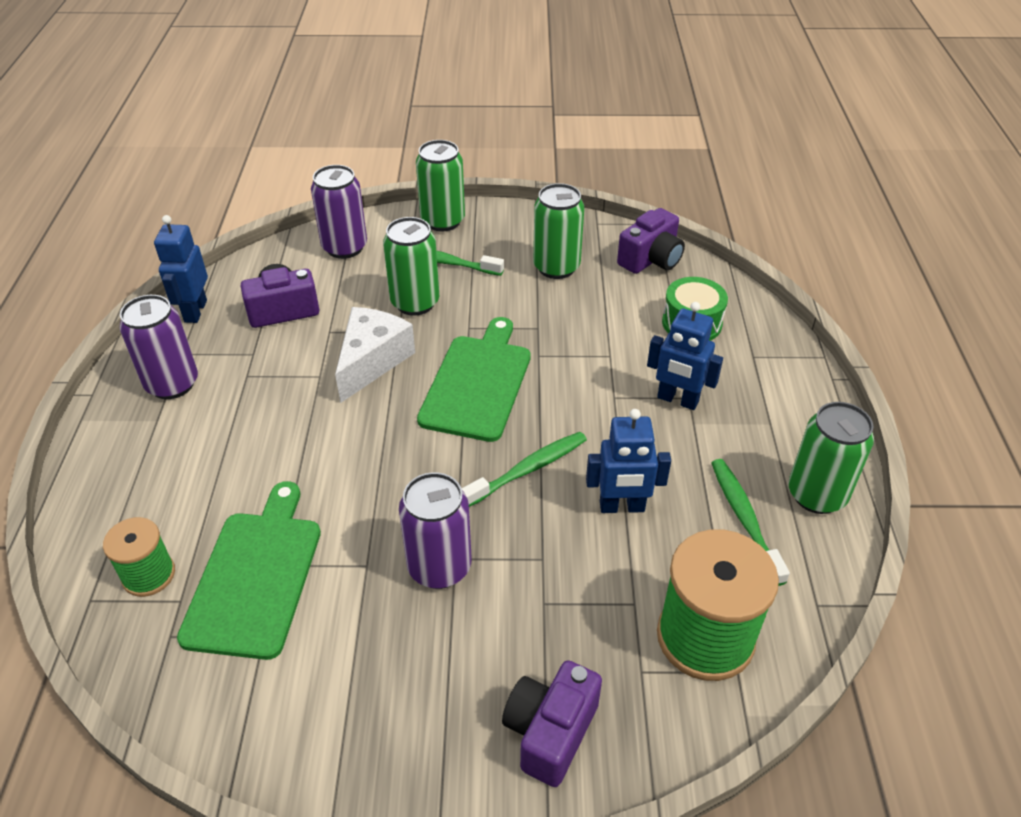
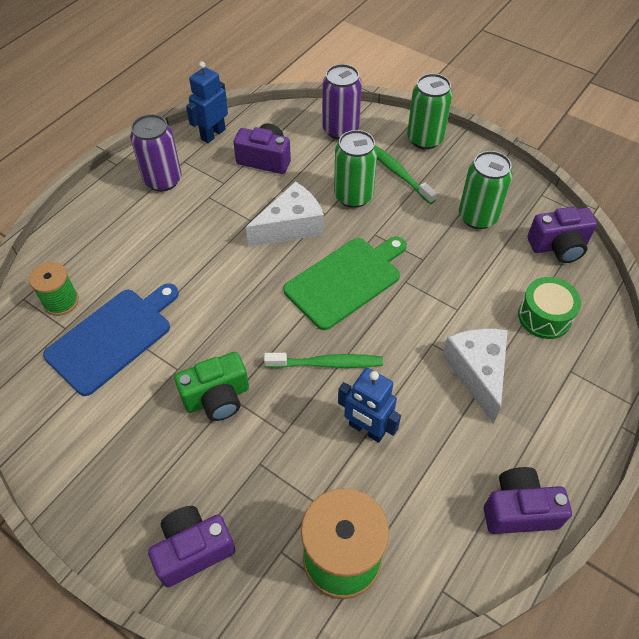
camera: 35 degrees right, 10 degrees up
green cutting board [177,481,321,660] -> blue cutting board [43,283,179,396]
purple can [399,472,472,589] -> green camera [174,352,249,421]
blue robot [647,302,723,410] -> white cheese [442,329,508,424]
green toothbrush [711,459,790,586] -> none
green can [788,402,874,514] -> purple camera [484,467,572,534]

